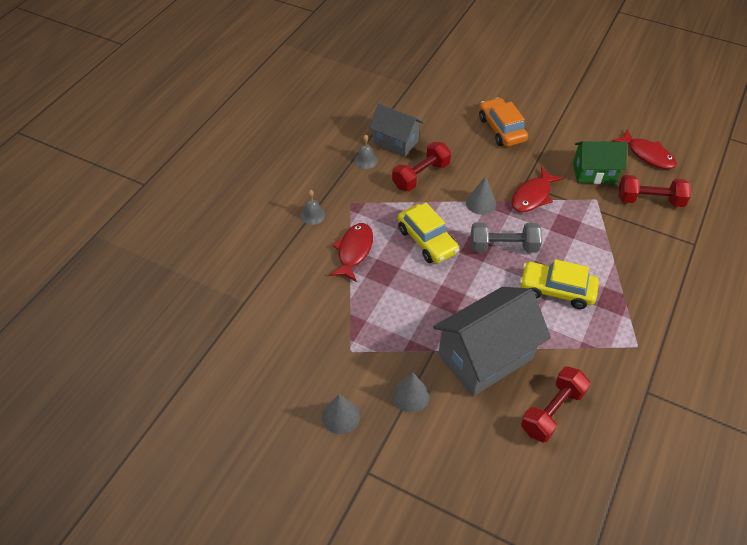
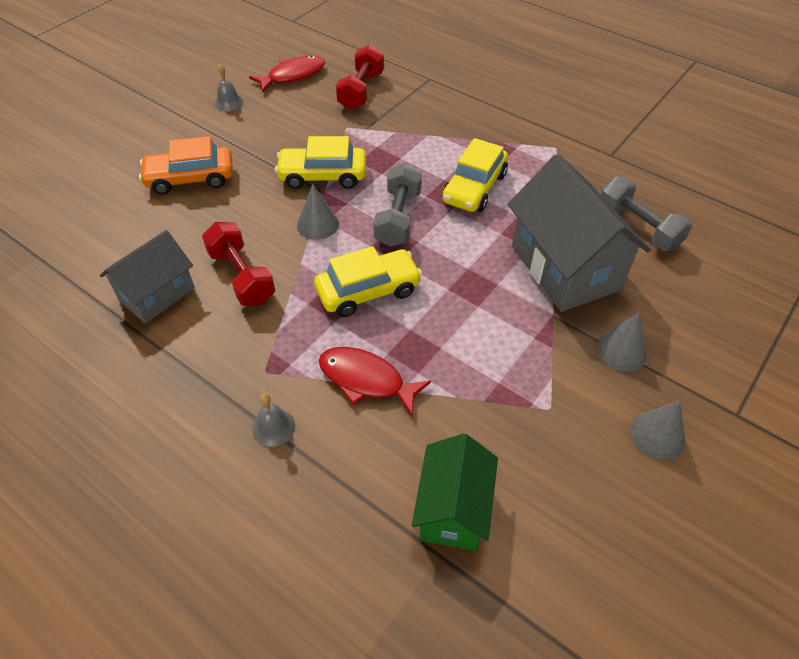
camera: 80 degrees left, 0 degrees up
grey bell [354,135,378,169] -> grey bell moved to [215,64,243,111]
red fish [512,167,564,212] -> yellow car [275,136,366,189]
red dumbbell [521,366,590,442] -> grey dumbbell [601,177,693,251]
green house [573,141,628,184] -> green house moved to [412,434,498,551]

